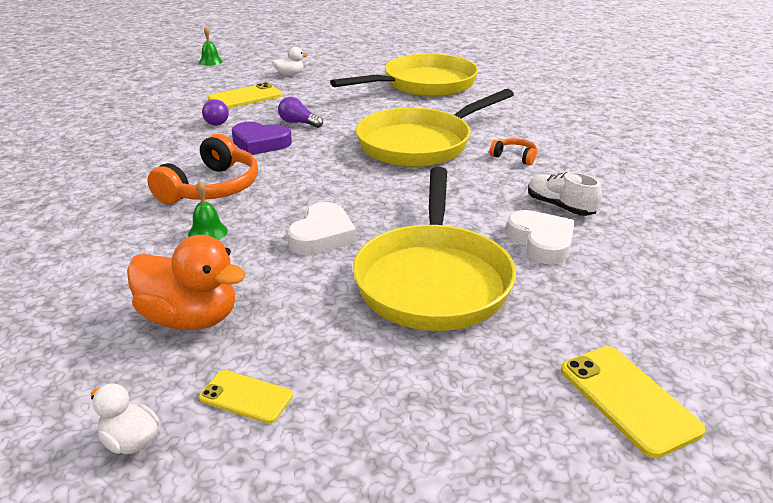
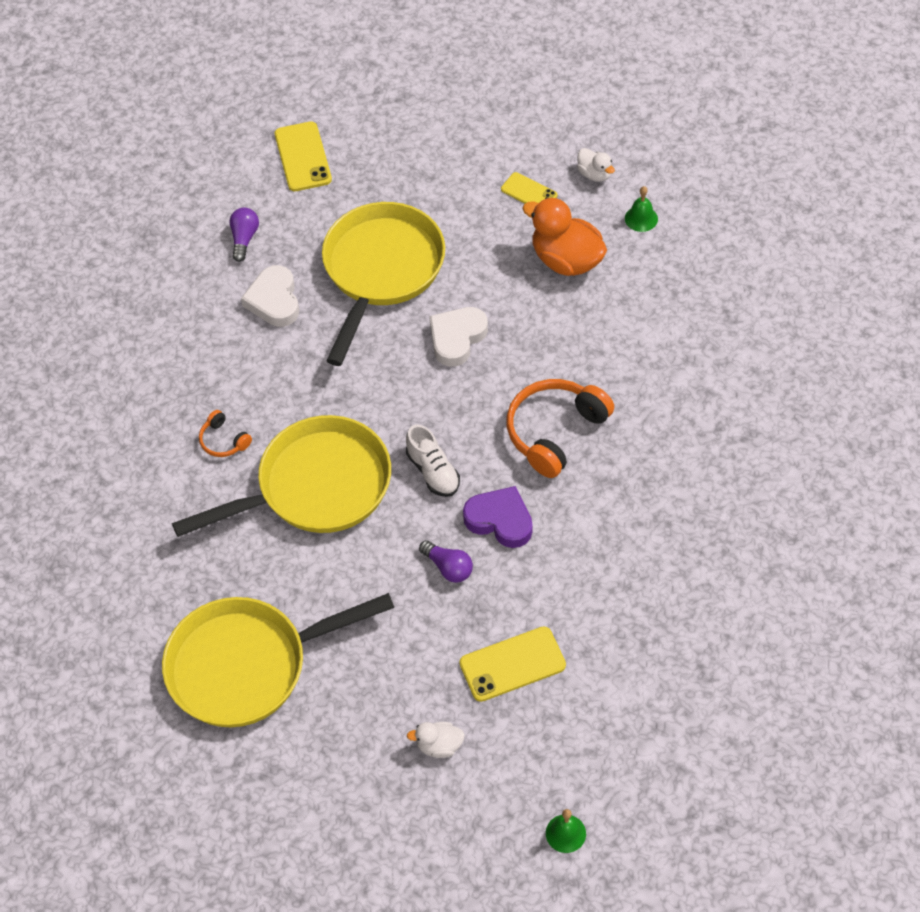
camera: 165 degrees left, 25 degrees up
green bell [188,181,228,240] -> green bell moved to [625,186,658,232]
purple light bulb [202,99,229,126] -> purple light bulb moved to [229,208,259,262]
white shoe [528,172,602,216] -> white shoe moved to [406,425,460,497]

